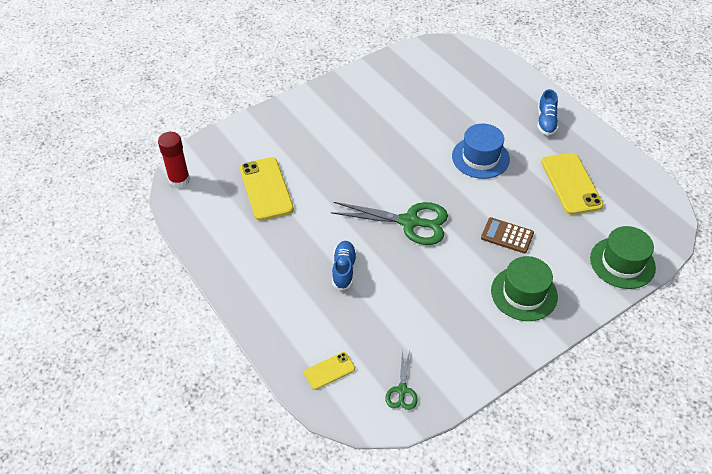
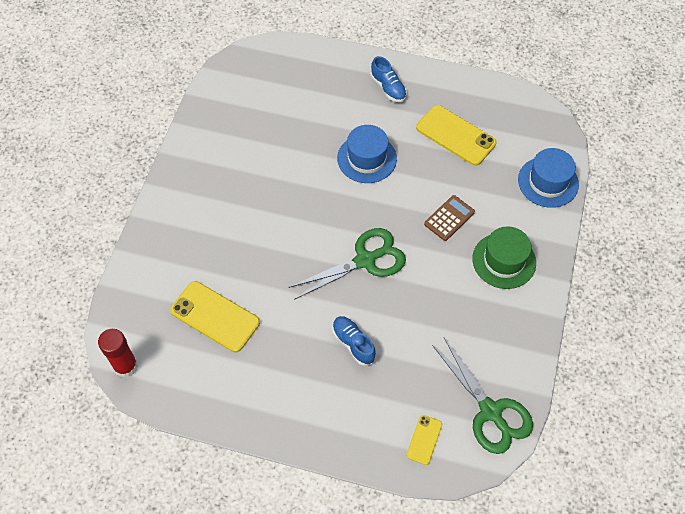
camera: 40 degrees left, 10 degrees up
green scissors [385,349,418,410] -> green scissors [432,337,533,454], size x1.98
brown calculator [481,217,534,254] -> brown calculator turned 150 degrees clockwise [424,195,475,241]
green hat [590,226,656,289] -> blue hat [518,148,579,208]

